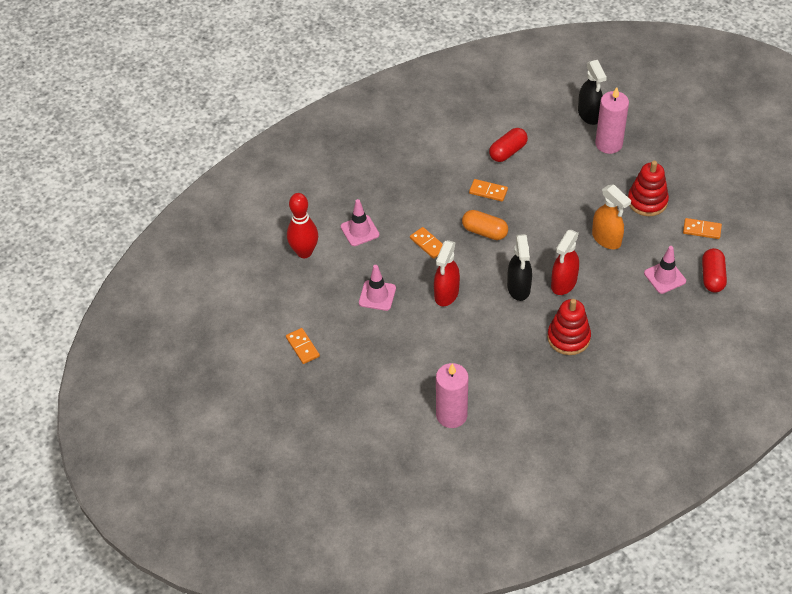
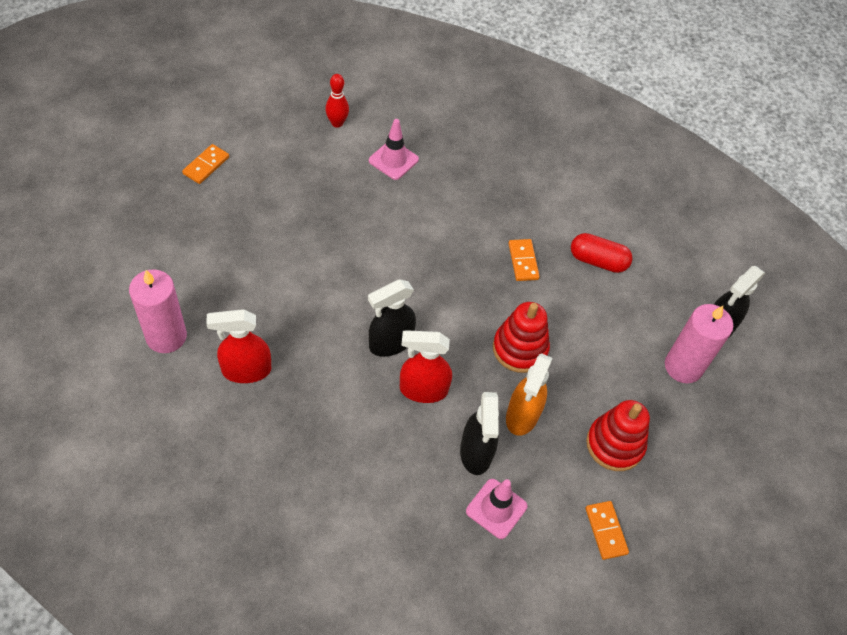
camera: 55 degrees right, 5 degrees up
red bowling pin [287,193,318,258] -> red bowling pin [325,74,349,128], size x0.63
pink traffic cone [359,265,396,311] -> none
orange domino [410,227,443,259] -> none
red spray bottle [434,240,460,306] -> red spray bottle moved to [207,309,271,383]
orange capsule [462,210,508,240] -> none
red stacking toy [547,299,591,355] -> red stacking toy moved to [493,302,550,373]
red capsule [702,248,727,293] -> none
none -> black spray bottle [460,392,499,475]

